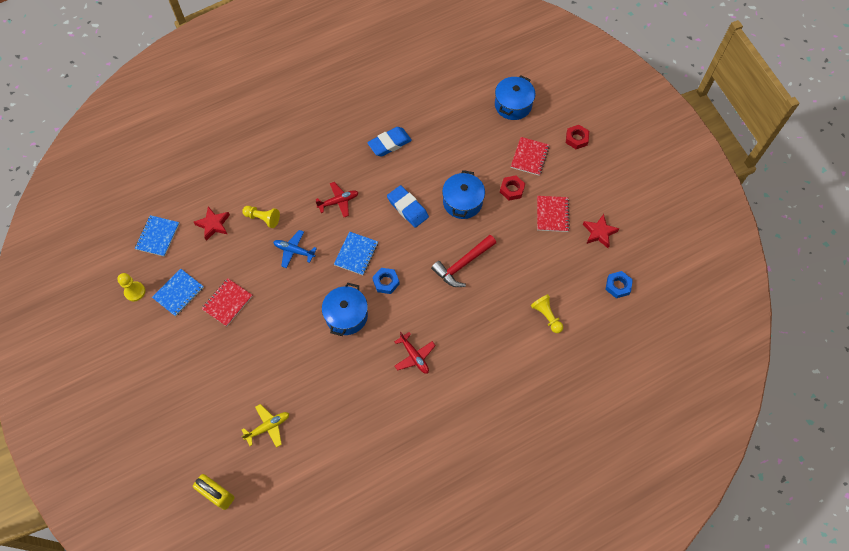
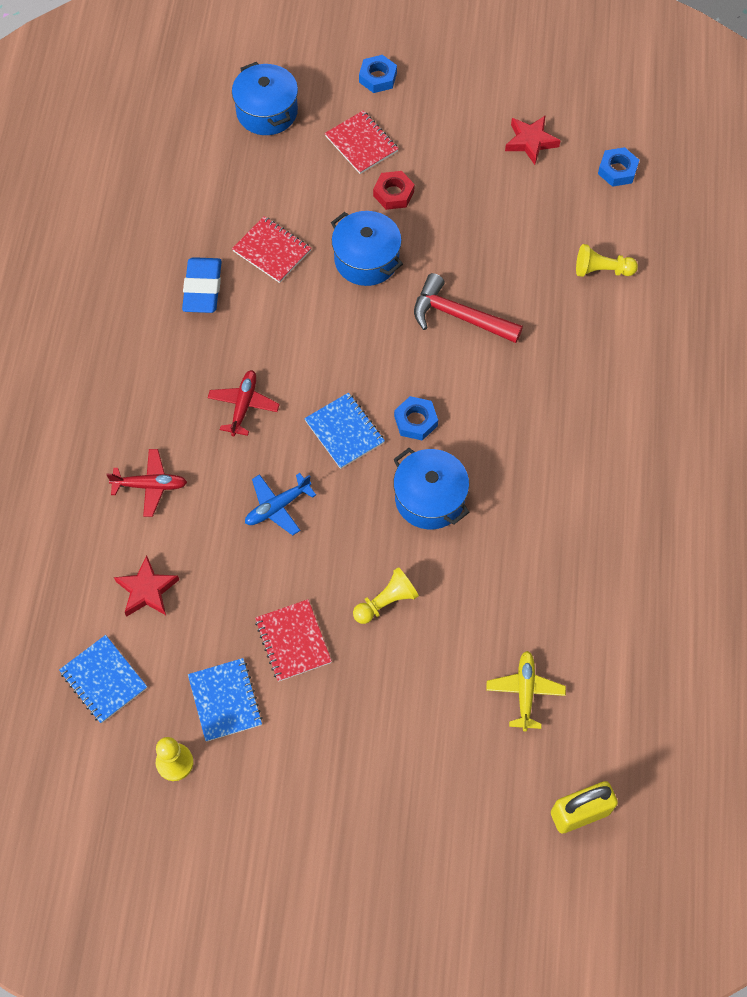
camera: 55 degrees left, 0 degrees up
yellow pawn [242,206,280,228] -> yellow pawn moved to [353,567,419,624]
blue eraser [387,185,429,228] -> none
red plane [394,332,436,374] -> red plane moved to [106,449,187,517]
red hammer [431,235,496,287] -> red hammer turned 120 degrees clockwise [414,273,523,343]
red notebook [537,196,570,232] -> red notebook moved to [232,216,311,283]
red nut [566,125,589,149] -> blue nut [359,55,397,93]

